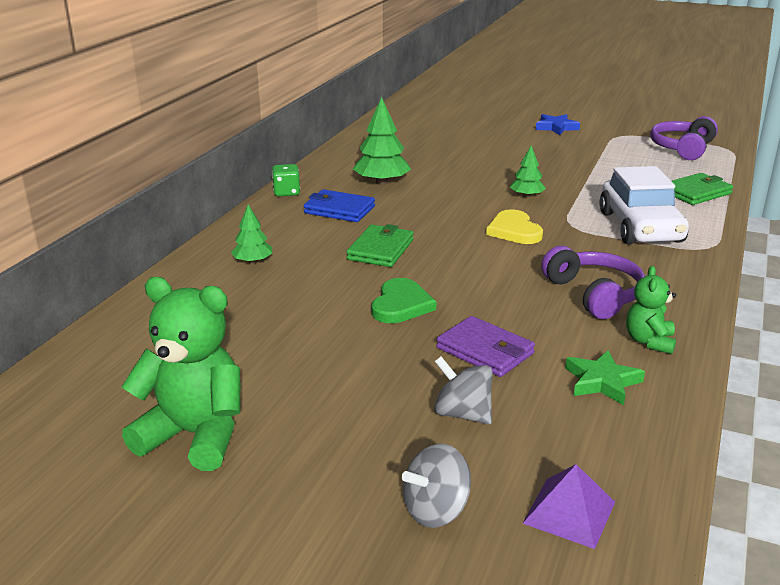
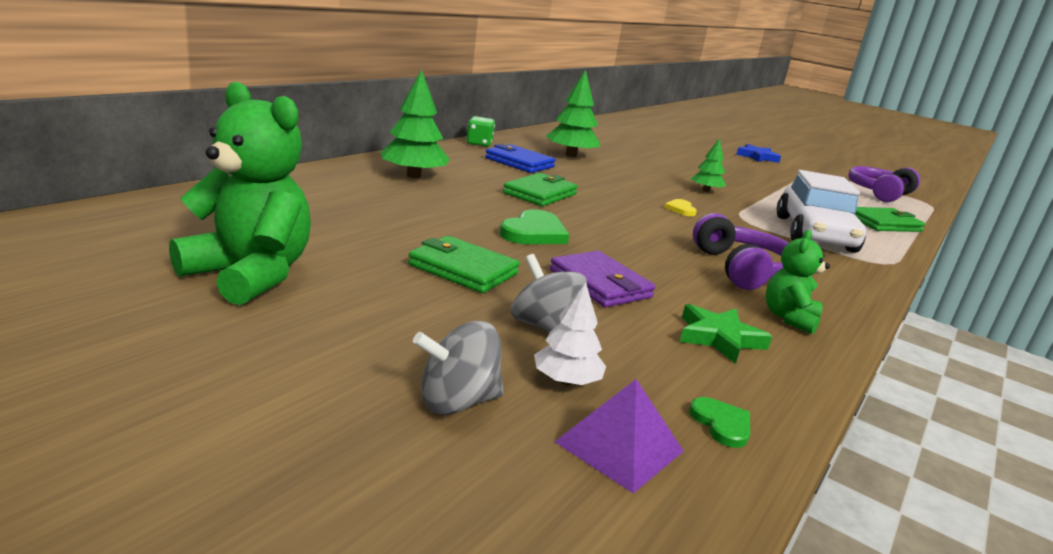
camera: 10 degrees right, 5 degrees down
green tree [231,204,272,264] -> green tree [381,69,450,178], size x1.68
yellow heart [486,209,543,244] -> yellow heart [664,199,697,216], size x0.56
none -> green wallet [408,236,520,293]
none -> white tree [534,282,606,385]
none -> green heart [689,397,750,448]

